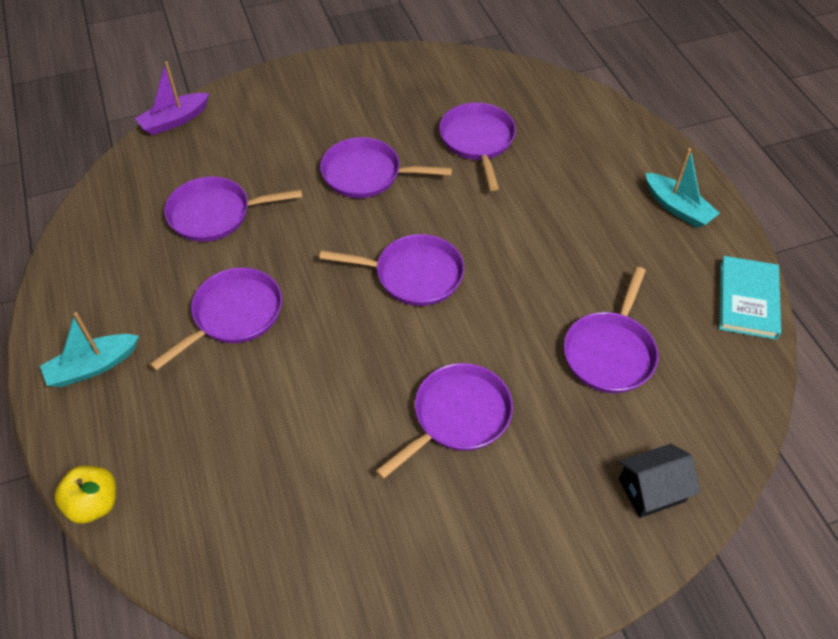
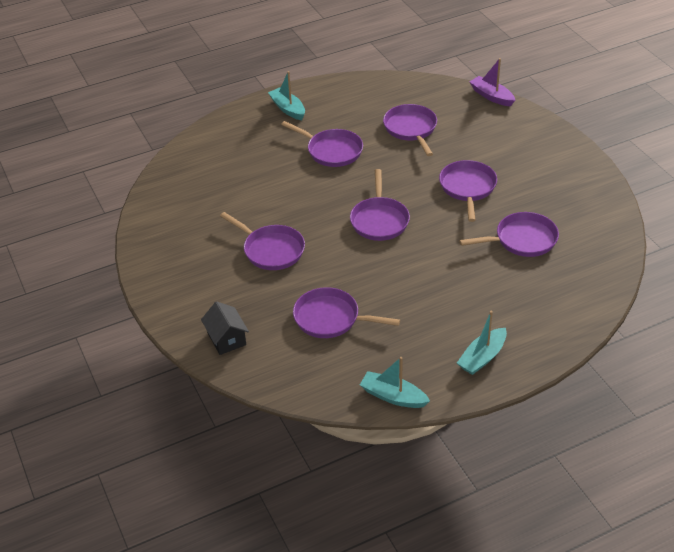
camera: 85 degrees right, 10 degrees down
yellow apple [54,465,116,524] -> none
turquoise book [719,256,781,340] -> turquoise boat [360,357,430,408]

